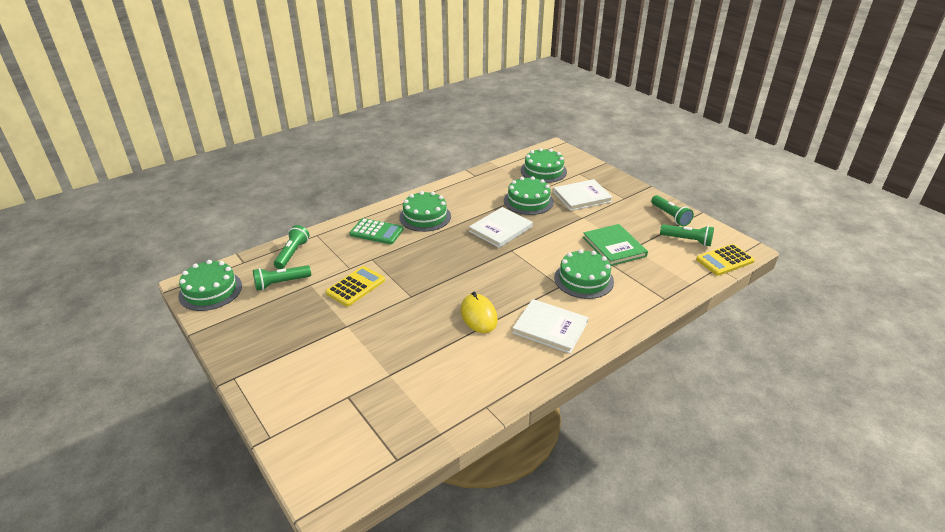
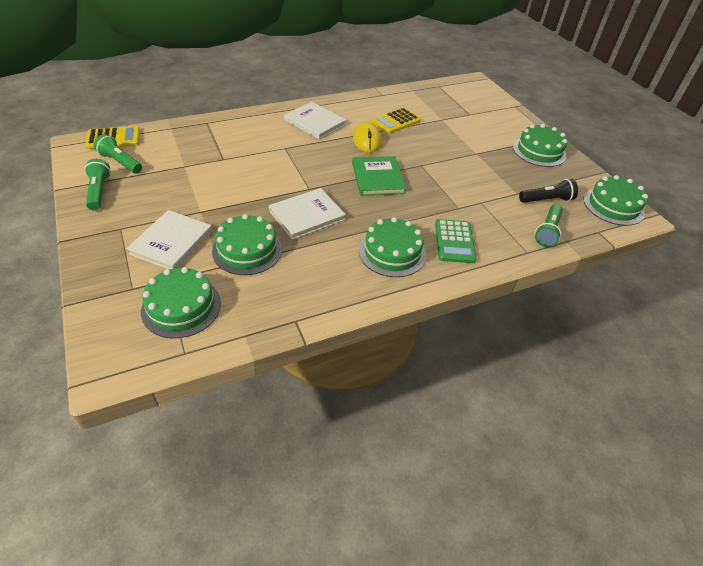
camera: 170 degrees left, 10 degrees up
green flashlight [253,265,311,291] -> black flashlight [519,179,578,203]
yellow calculator [326,266,385,306] -> yellow calculator moved to [371,107,421,134]
green calculator [349,218,404,244] -> green calculator turned 120 degrees counterclockwise [435,219,477,263]
white book [553,179,613,211] -> white book turned 60 degrees counterclockwise [126,210,212,270]
green cake [554,249,614,299] -> green cake moved to [513,124,567,167]
green book [583,224,648,266] -> green book moved to [352,156,406,196]

